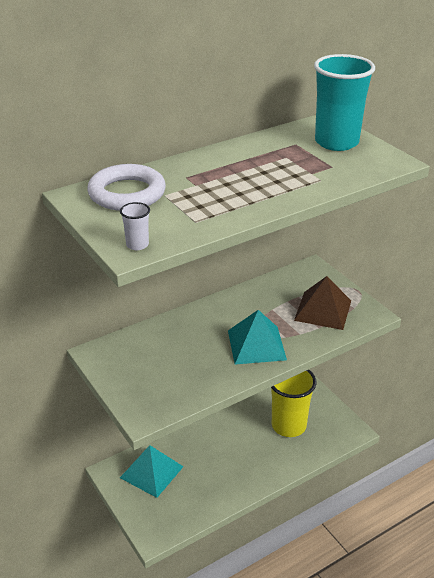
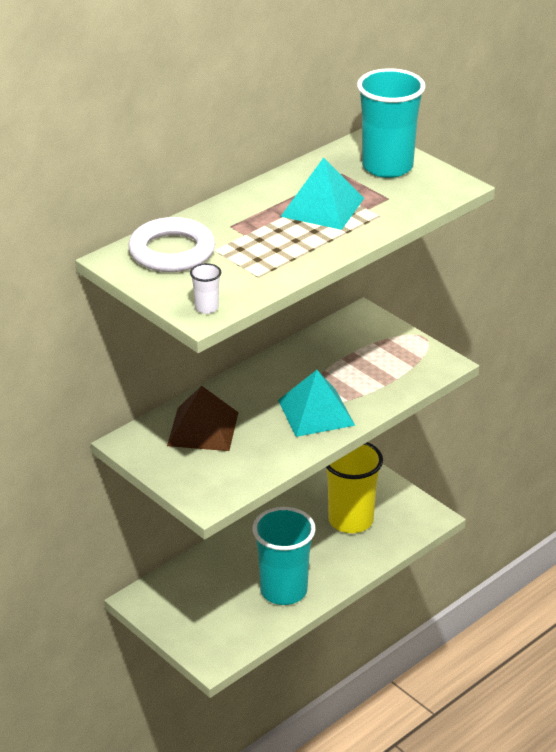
camera: 10 degrees left, 0 degrees up
turquoise pyramid [120,445,184,498] -> turquoise pyramid moved to [280,157,364,230]
brown pyramid [294,276,351,330] -> brown pyramid moved to [167,386,239,451]
none -> turquoise cup [253,507,316,605]

